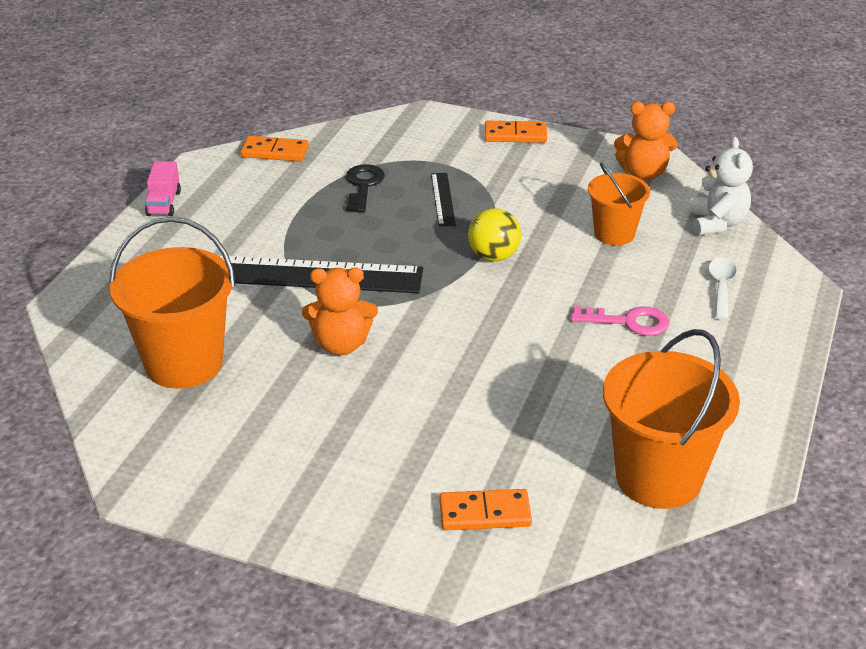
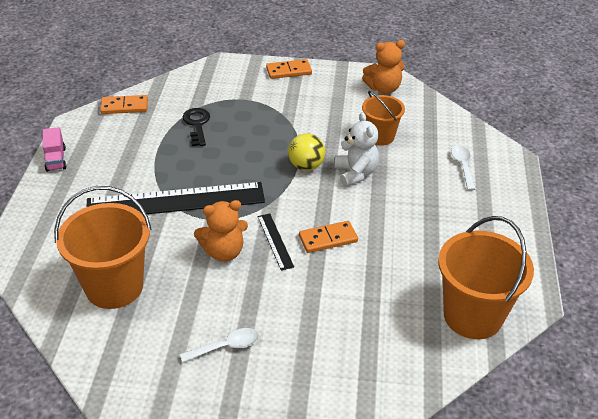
camera: 15 degrees left, 5 degrees up
black ruler [431,173,456,226] -> black ruler moved to [257,214,294,271]
orange domino [439,489,532,530] -> orange domino moved to [299,221,358,253]
pink key [571,306,669,336] -> none
white teddy bear [689,137,753,236] -> white teddy bear moved to [335,112,379,187]
none -> white spoon [180,328,259,362]

